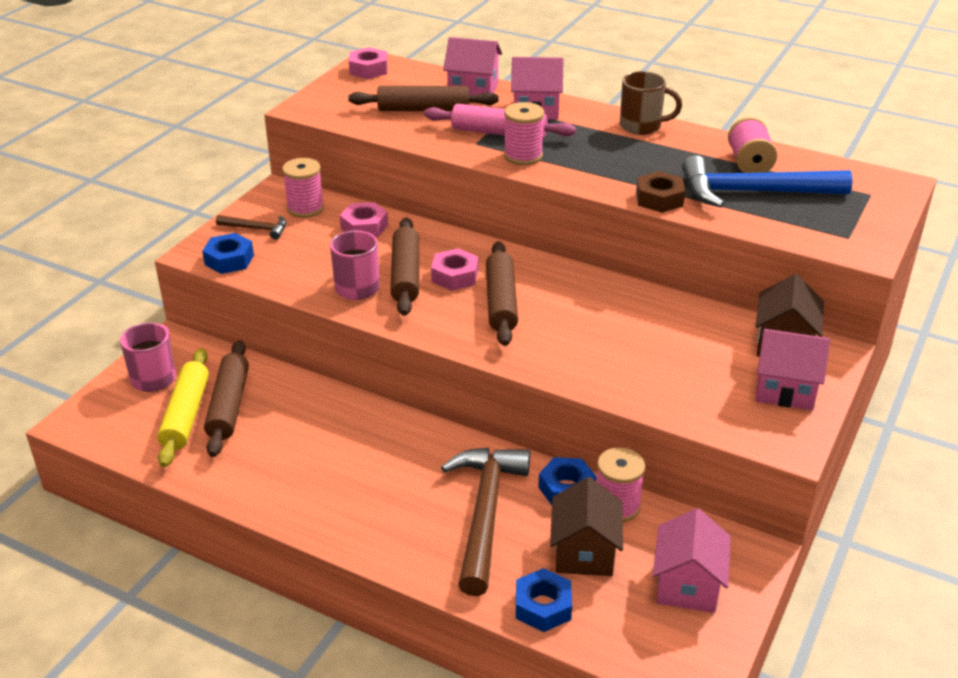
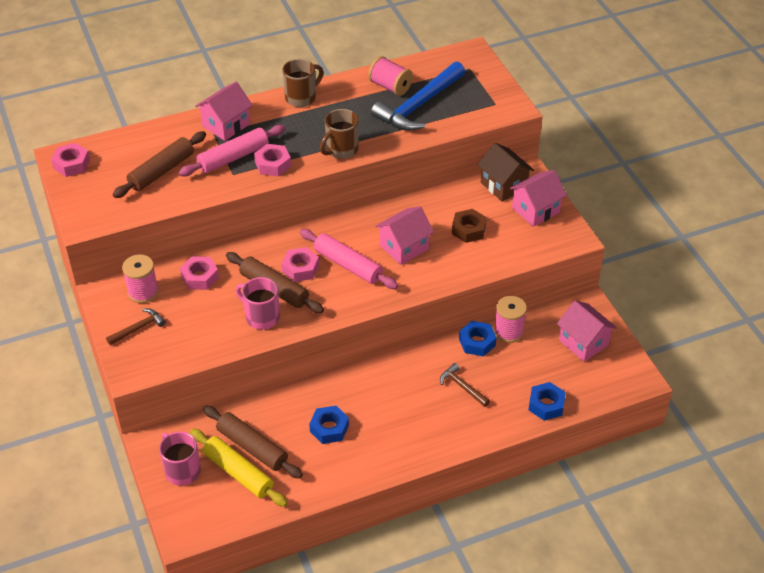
camera: 50 degrees left, 10 degrees up
blue nut [202,233,254,274] -> blue nut moved to [309,406,349,444]
brown hammer [441,448,530,596] -> brown hammer [440,363,490,407], size x0.47
pink house [443,37,502,95] -> pink house moved to [375,206,434,265]
brown rolling pin [486,241,518,346] -> pink rolling pin [300,229,398,289]
pink spool [504,102,544,165] -> pink nut [254,144,291,177]
brown house [550,477,623,576] -> none
brown nut [636,171,685,213] -> brown nut moved to [452,209,487,243]
none -> brown mug [320,109,359,159]

